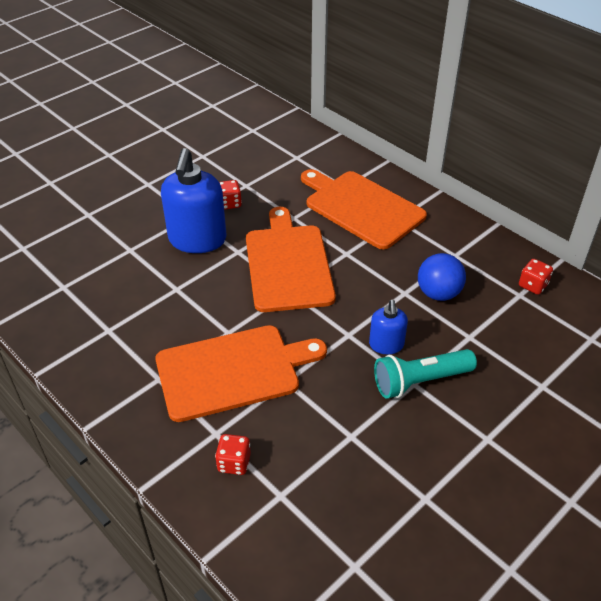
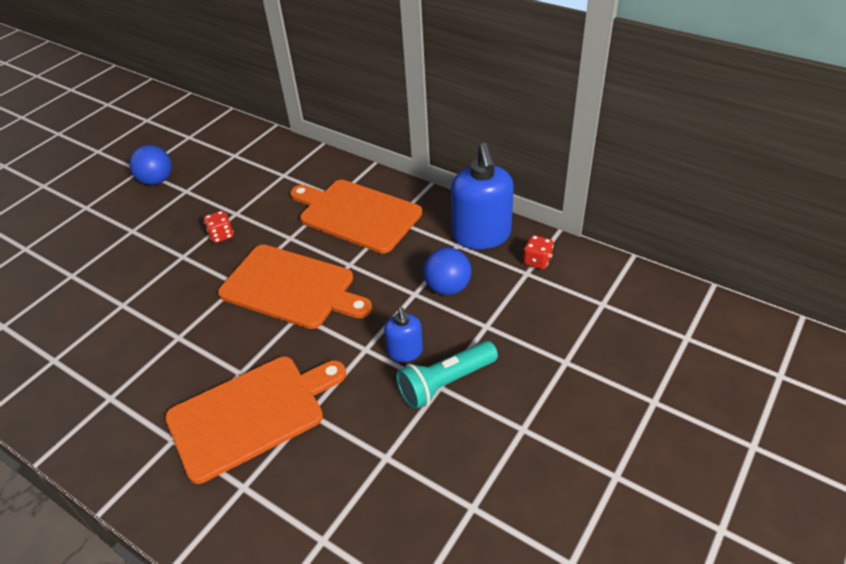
camera: 10 degrees left, 0 degrees up
blue soap dispenser [161,148,226,253] -> blue soap dispenser moved to [451,143,514,250]
red dice [215,434,251,475] -> none
orange cutting board [246,207,336,312] -> orange cutting board turned 135 degrees clockwise [218,245,372,329]
none -> blue ball [129,145,172,185]

